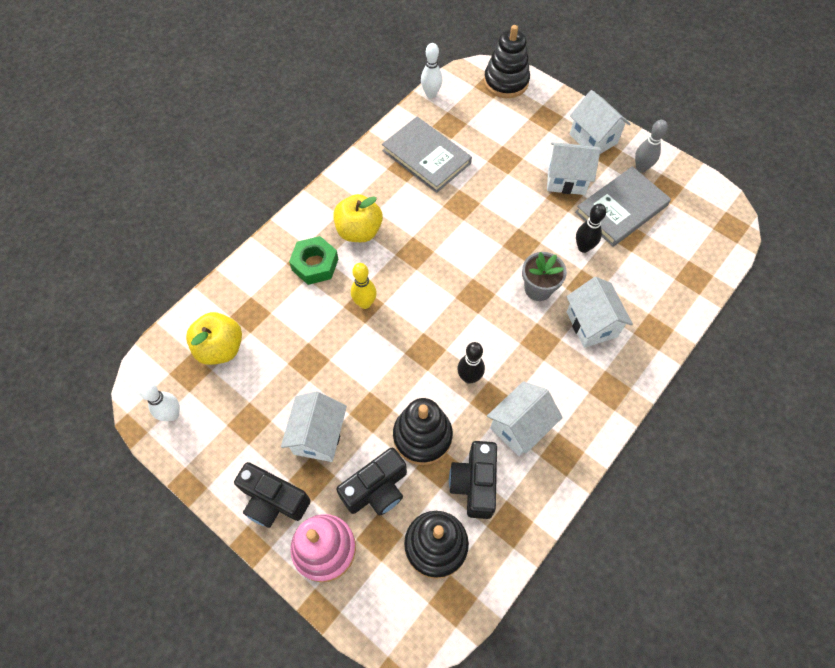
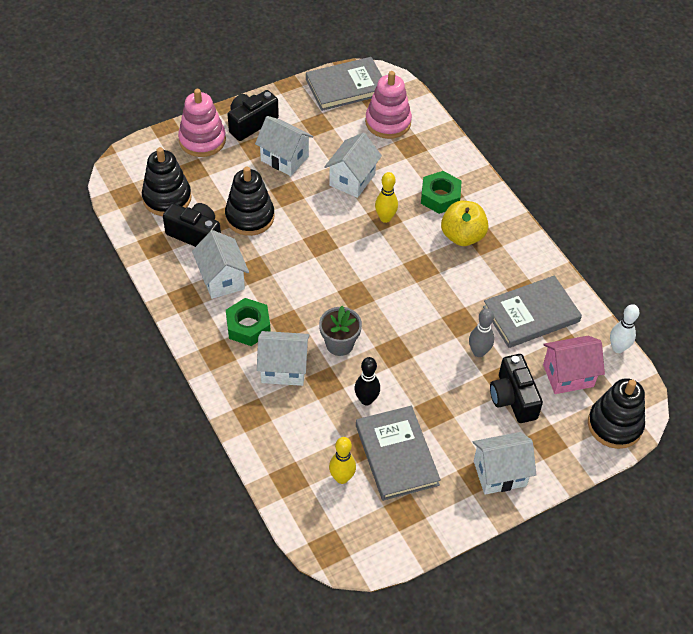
camera: 110 degrees right, 10 degrees down
white bowling pin [138,382,180,421] -> grey book [306,57,382,111]
yellow apple [186,312,242,365] -> pink stacking toy [365,71,412,139]
black camera [336,448,407,516] -> black camera moved to [490,354,543,423]
black bowling pin [457,342,485,384] -> none
white house [547,142,601,195] -> white house moved to [324,133,382,198]
grey bowling pin [635,120,668,172] -> grey bowling pin moved to [469,308,494,357]
none -> green nut [226,298,271,346]
none -> yellow bowling pin [329,437,356,484]
none -> pink house [543,336,605,394]

